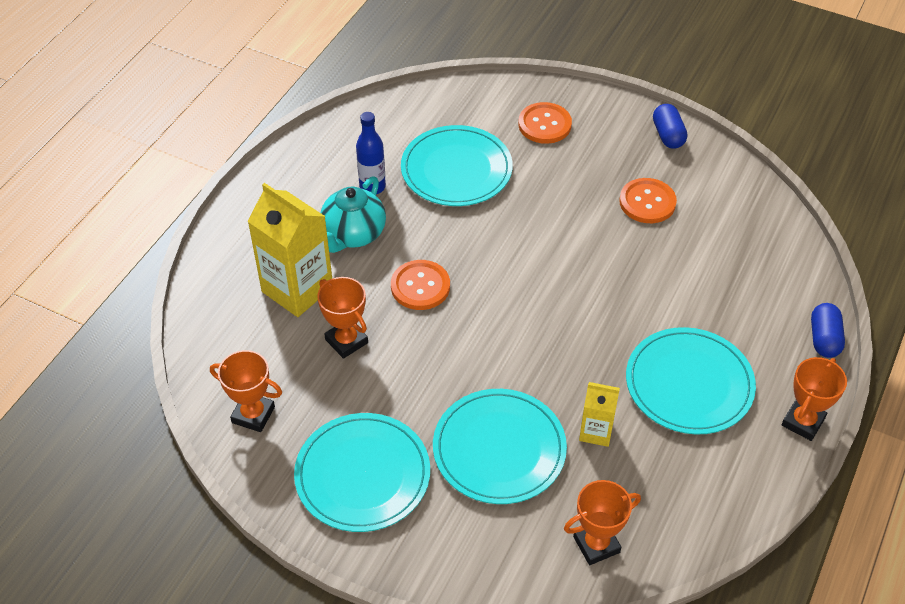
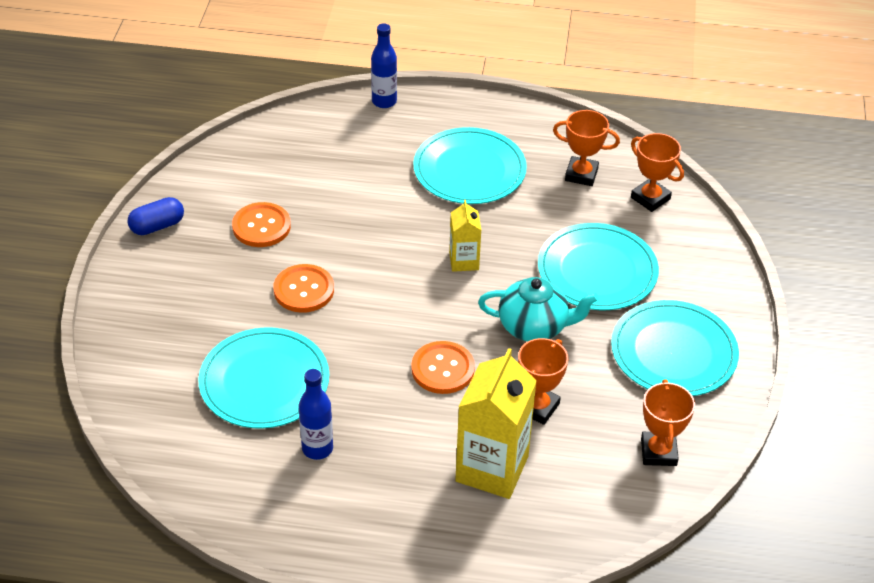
camera: 110 degrees left, 5 degrees down
turquoise teapot [321,176,386,253] -> turquoise teapot moved to [478,277,599,341]
orange button [518,102,572,144] -> orange button moved to [273,264,334,313]
yellow carton [579,382,620,447] -> yellow carton moved to [449,200,481,272]
orange trophy [782,357,847,441] -> orange trophy moved to [553,110,620,186]
blue capsule [811,303,845,358] -> blue bottle [371,23,397,108]

